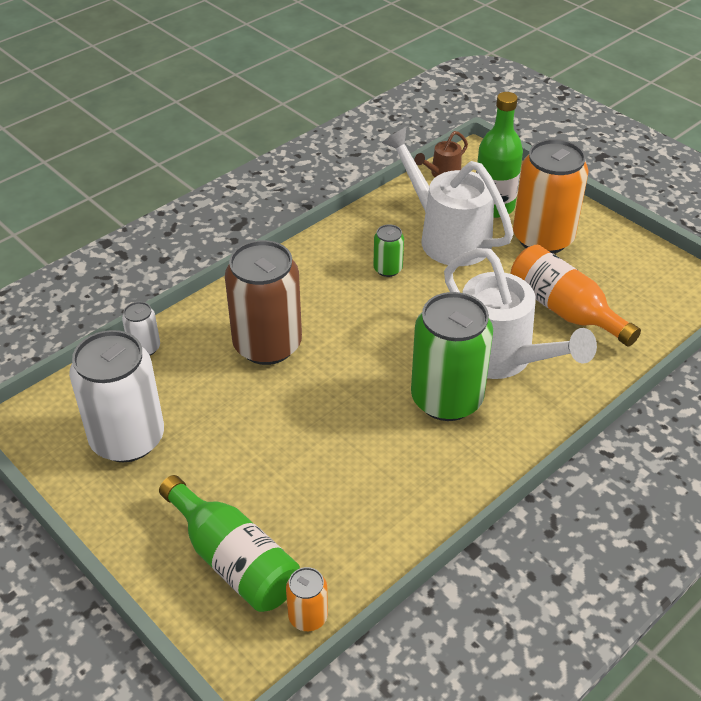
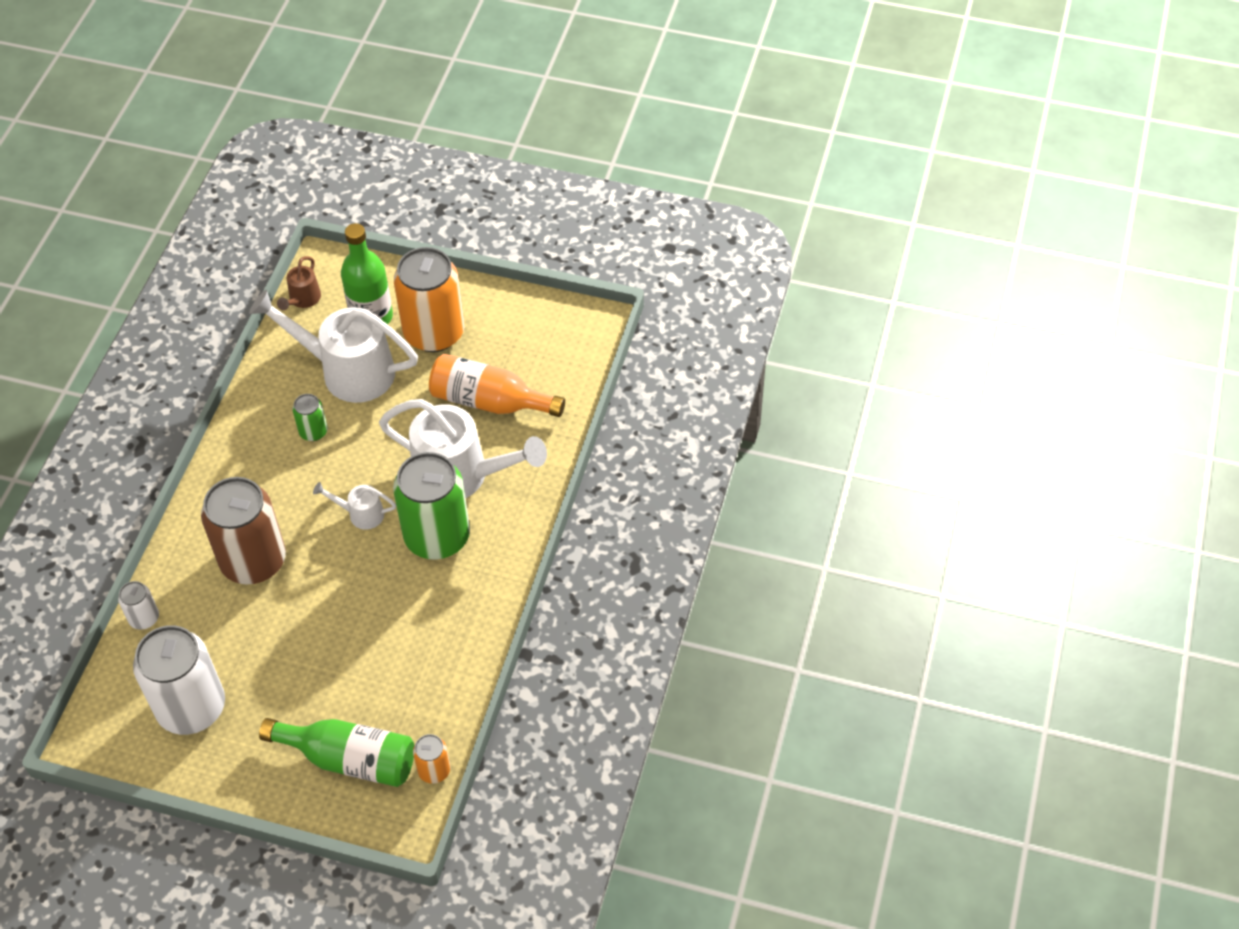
camera: 30 degrees left, 10 degrees up
none -> white watering can [313,482,396,530]

